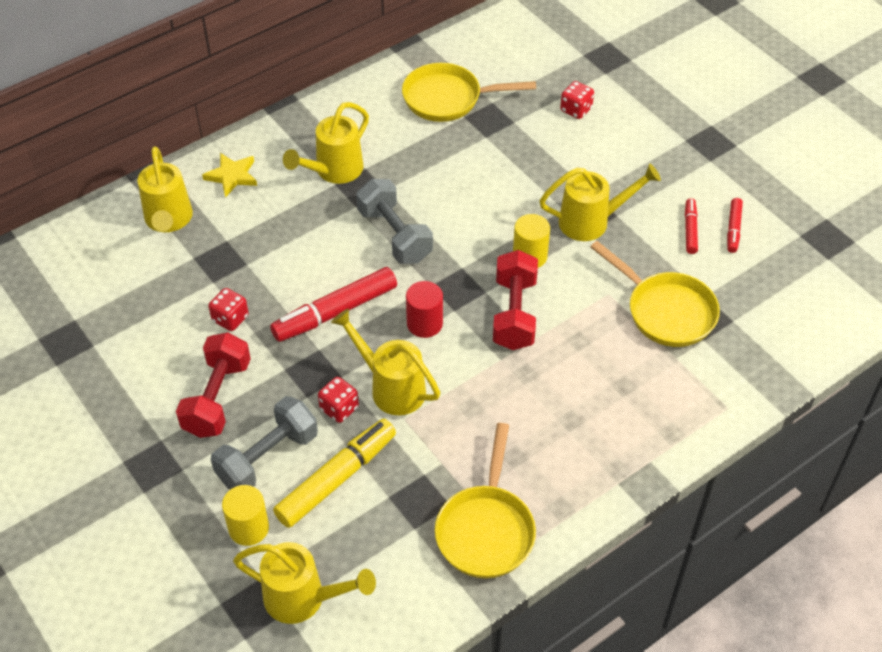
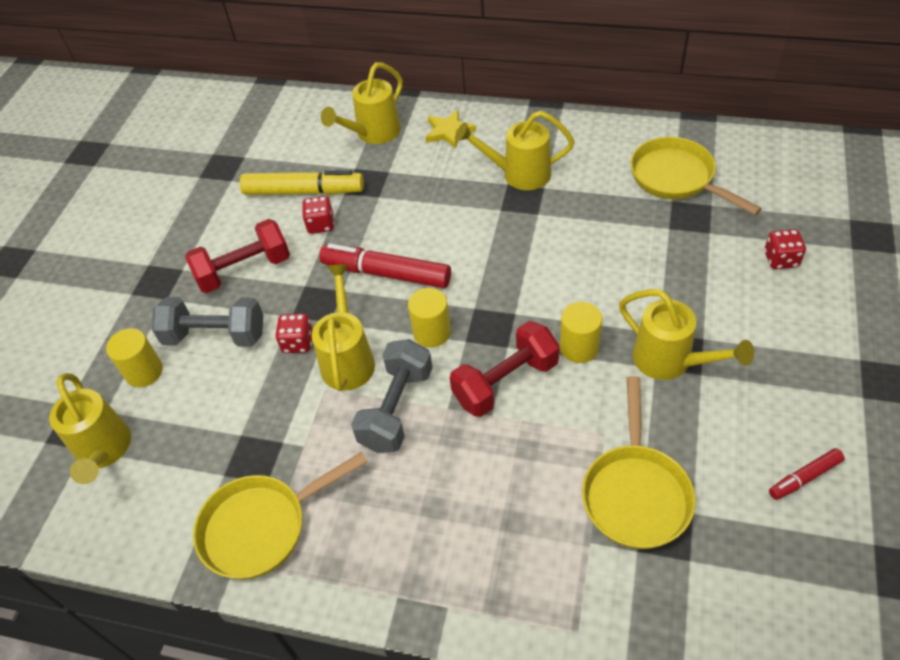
camera: 55 degrees right, 0 degrees up
yellow marker [273,419,396,528] -> yellow marker moved to [240,170,364,195]
grey dumbbell [356,179,433,264] -> grey dumbbell moved to [351,339,433,453]
red cylinder [406,281,443,338] -> yellow cylinder [408,288,451,348]
red marker [685,198,698,254] -> none

